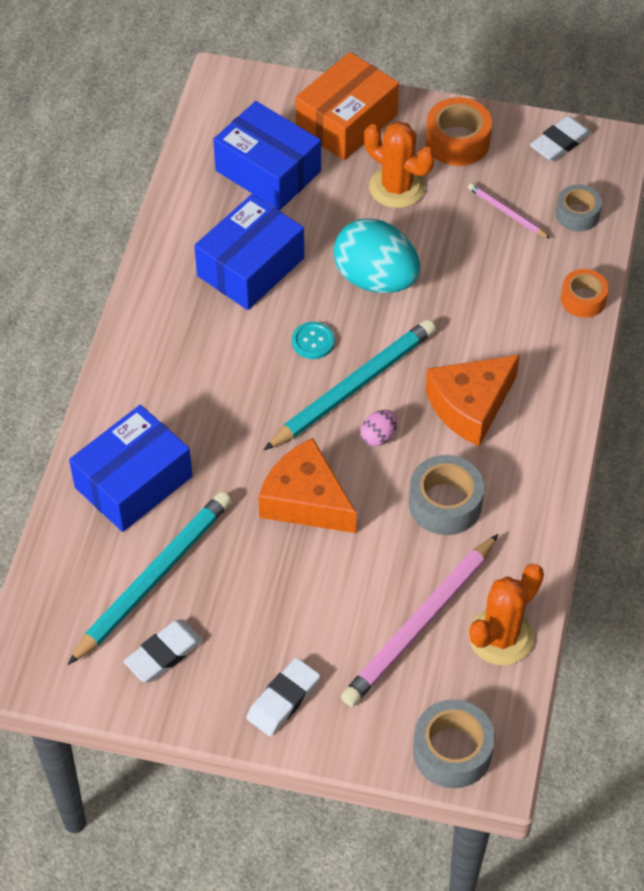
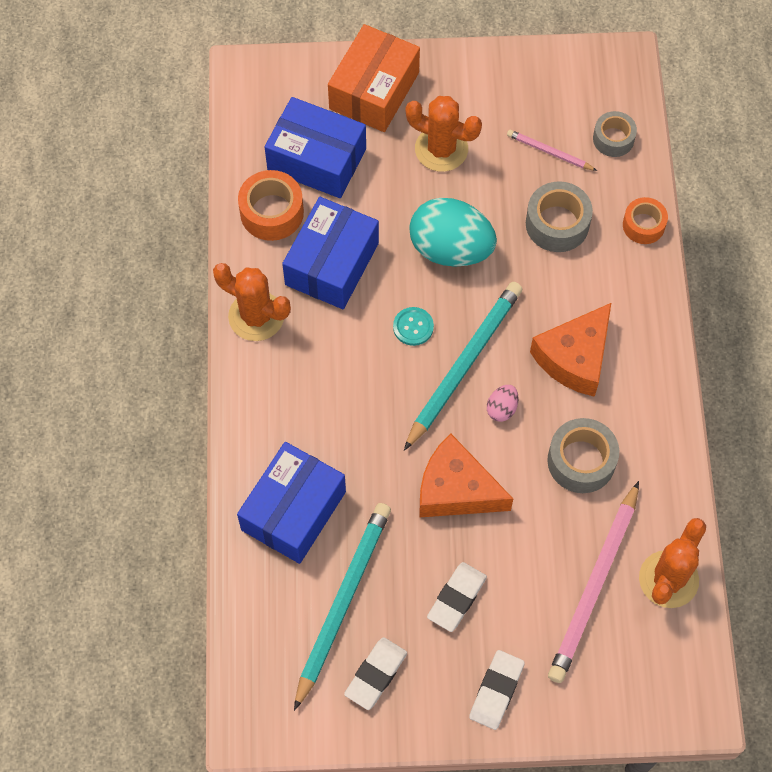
camera: 15 degrees left, 10 degrees up
grey tape [413,700,495,788] -> grey tape moved to [526,181,593,252]
orange tape [426,97,492,166] -> orange tape moved to [238,170,304,241]
white eraser [530,116,592,162] -> white eraser moved to [427,562,487,632]
none -> orange cactus [213,263,291,341]

